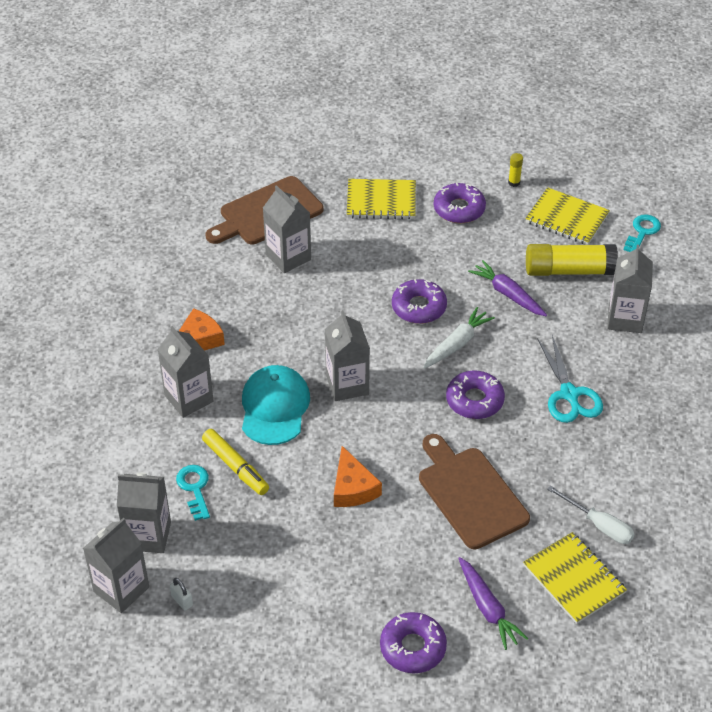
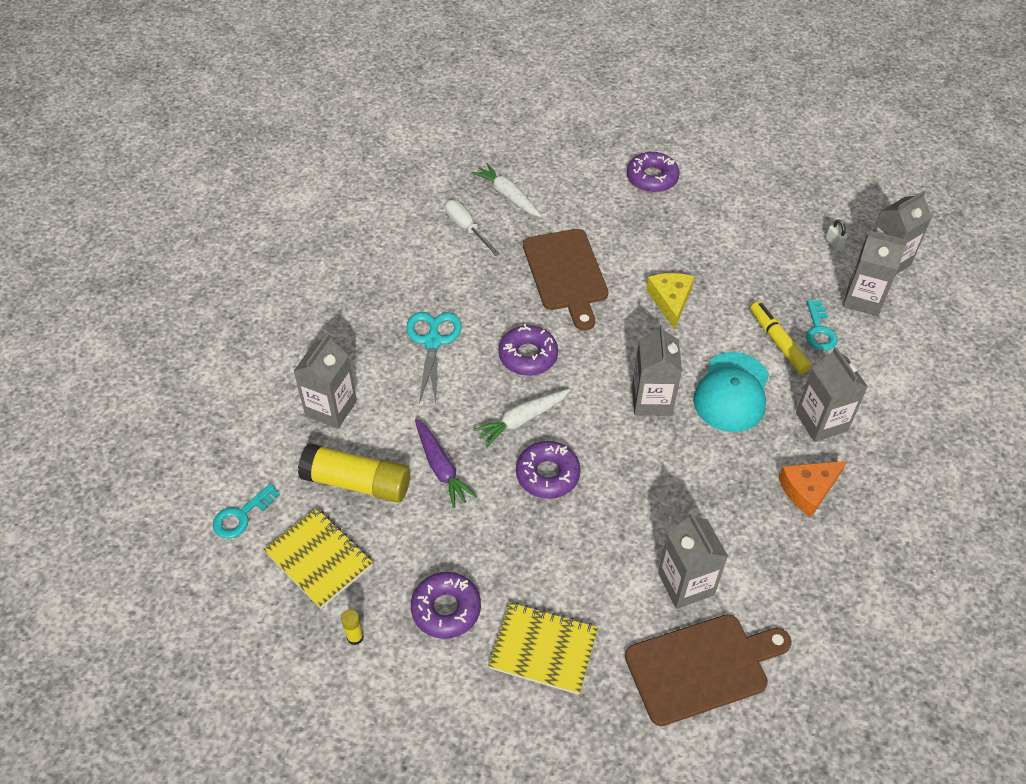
camera: 165 degrees left, 5 degrees up
orange cheese [334,446,382,507] -> yellow cheese [646,273,694,329]
purple carrot [458,557,528,650] -> none
yellow notebook [523,532,627,624] -> white carrot [472,163,542,217]

